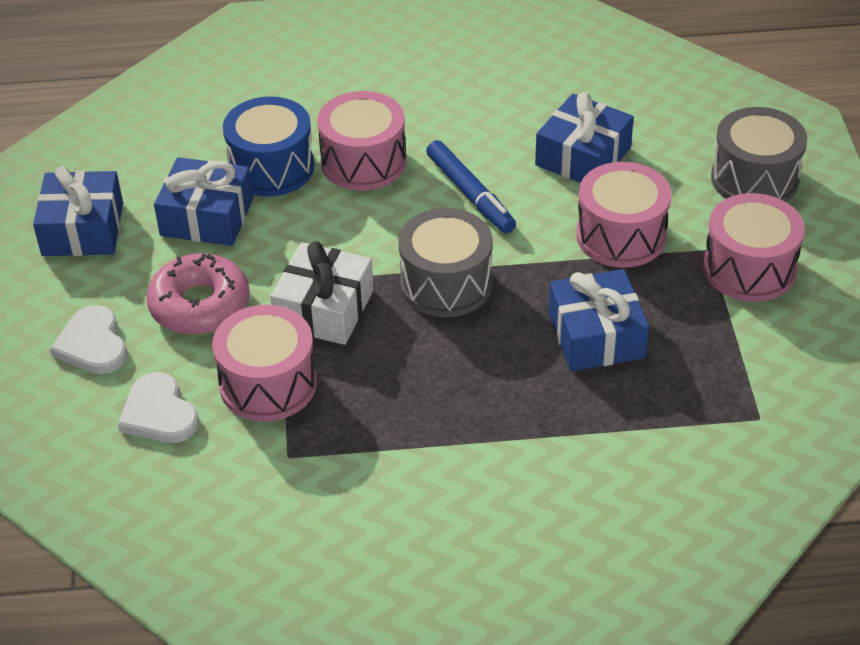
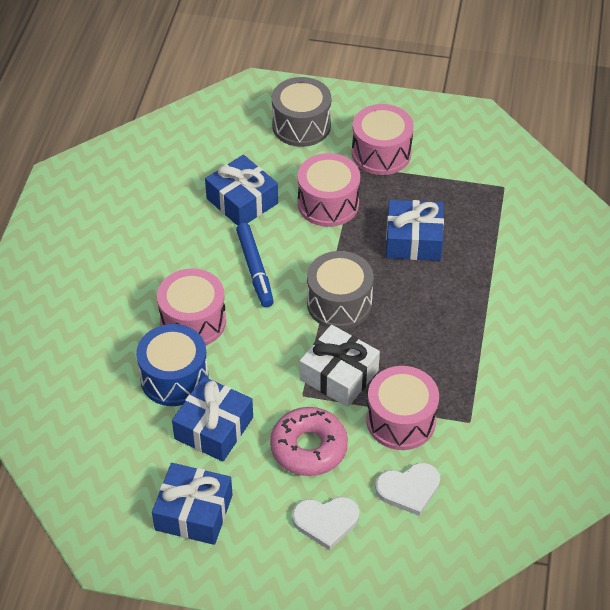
camera: 75 degrees left, 5 degrees up
blue marker [426,140,516,234] -> blue marker turned 90 degrees clockwise [236,223,274,307]

